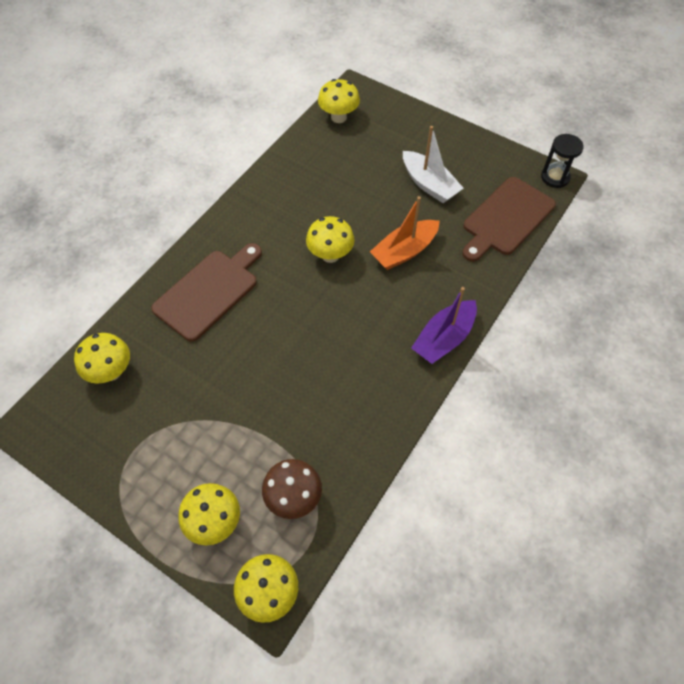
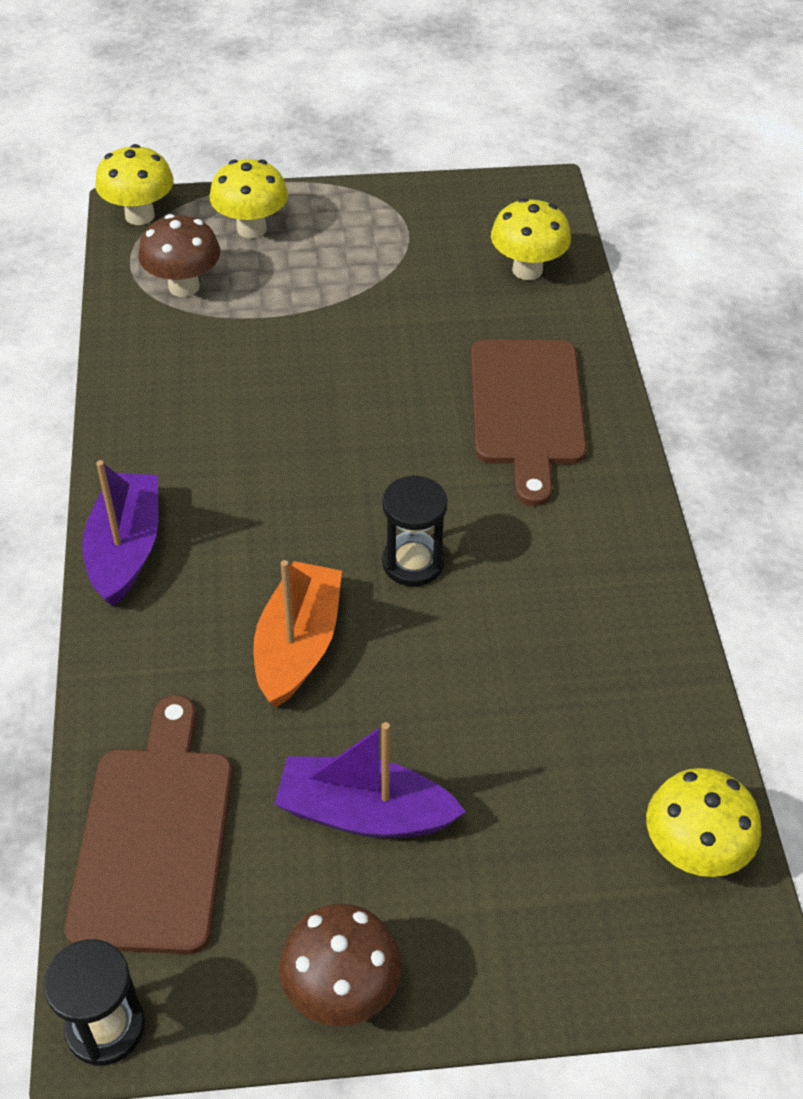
camera: 140 degrees right, 10 degrees down
yellow mushroom [306,216,355,263] -> black hourglass [382,475,448,586]
white boat [403,126,464,203] -> purple boat [274,722,466,838]
none -> brown mushroom [279,904,402,1026]

